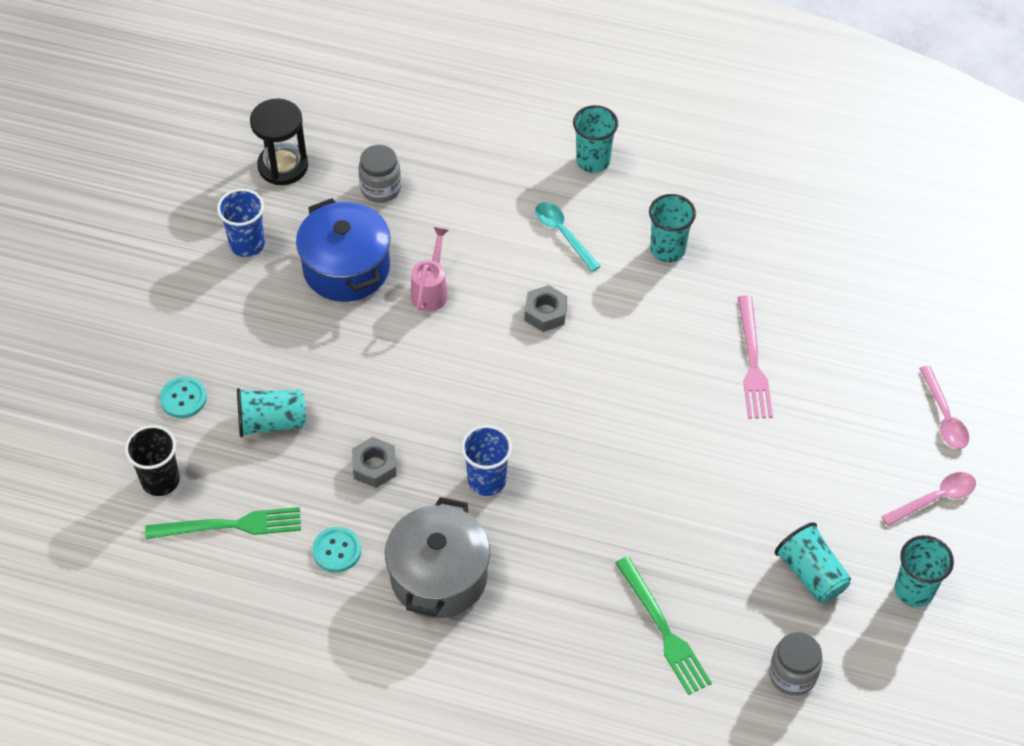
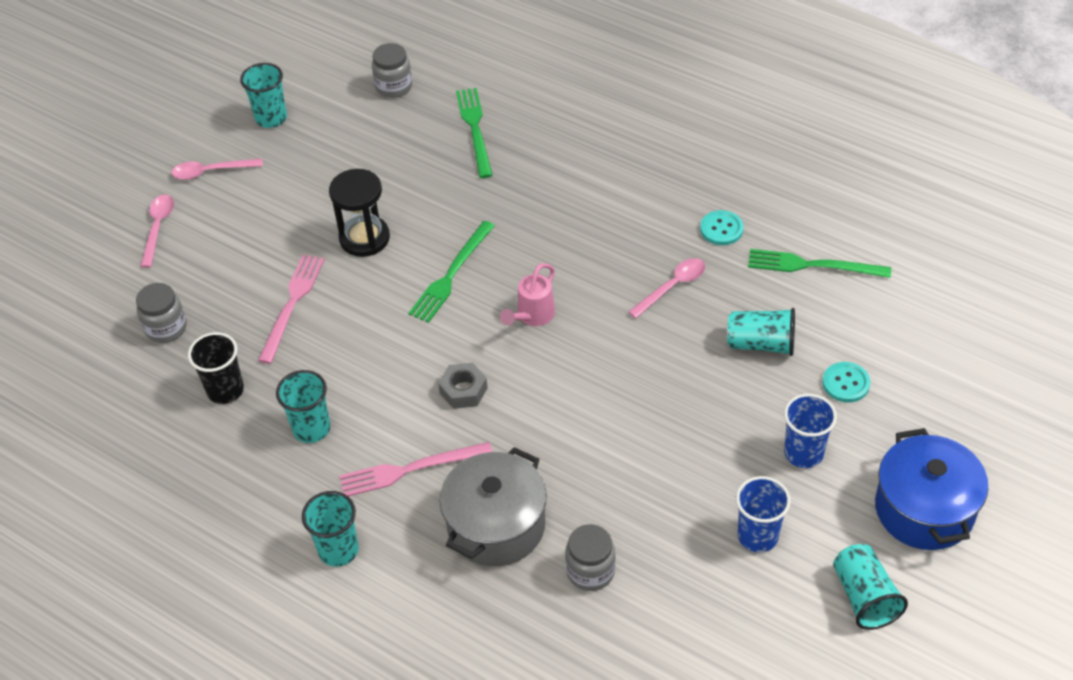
camera: 160 degrees left, 5 degrees down
black cup [125,425,180,496] -> black cup moved to [188,332,244,404]
black hourglass [250,98,308,185] -> black hourglass moved to [329,169,390,257]
blue pot [296,198,391,302] -> blue pot moved to [875,428,988,550]
grey nut [352,437,397,488] -> pink spoon [628,258,706,318]
grey pot [385,497,490,619] -> grey pot moved to [440,447,547,567]
pink watering can [411,227,448,312] -> pink watering can moved to [500,263,555,326]
blue cup [461,425,512,496] -> blue cup moved to [784,394,837,468]
turquoise spoon [535,202,601,272] -> pink fork [339,442,492,496]
turquoise cup [775,522,851,603] -> turquoise cup moved to [833,544,908,630]
none -> grey jar [136,283,187,343]
none -> green fork [409,221,495,323]

